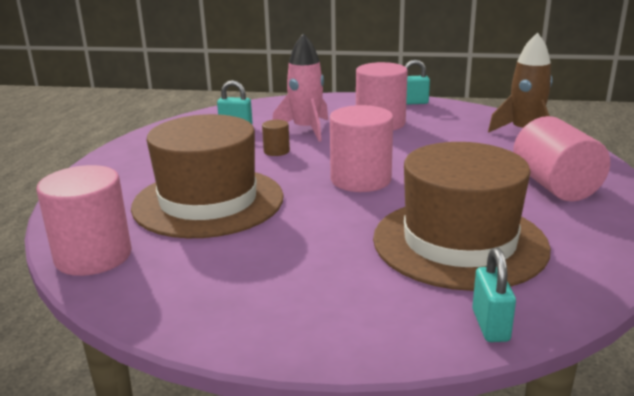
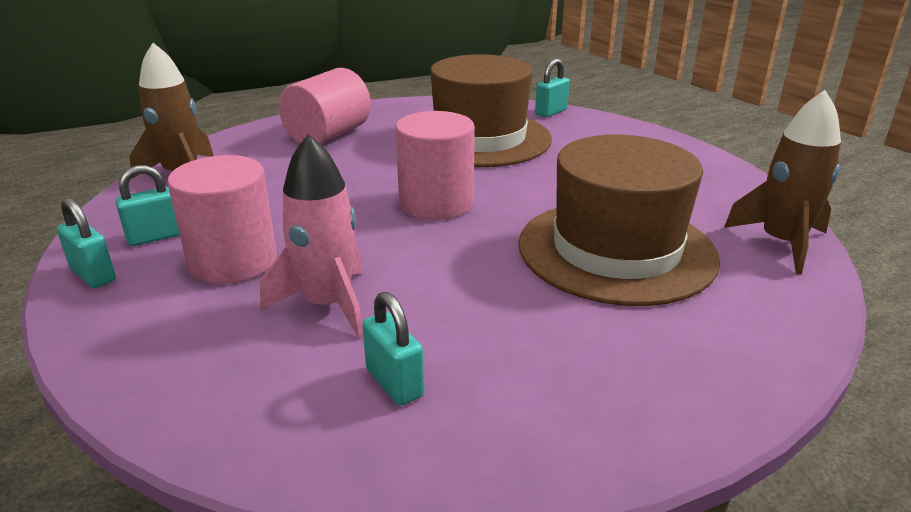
camera: 135 degrees left, 5 degrees up
pink cylinder [37,165,132,276] -> brown rocket [724,90,841,274]
brown cylinder [262,120,290,156] -> none
none -> turquoise padlock [115,165,180,246]

